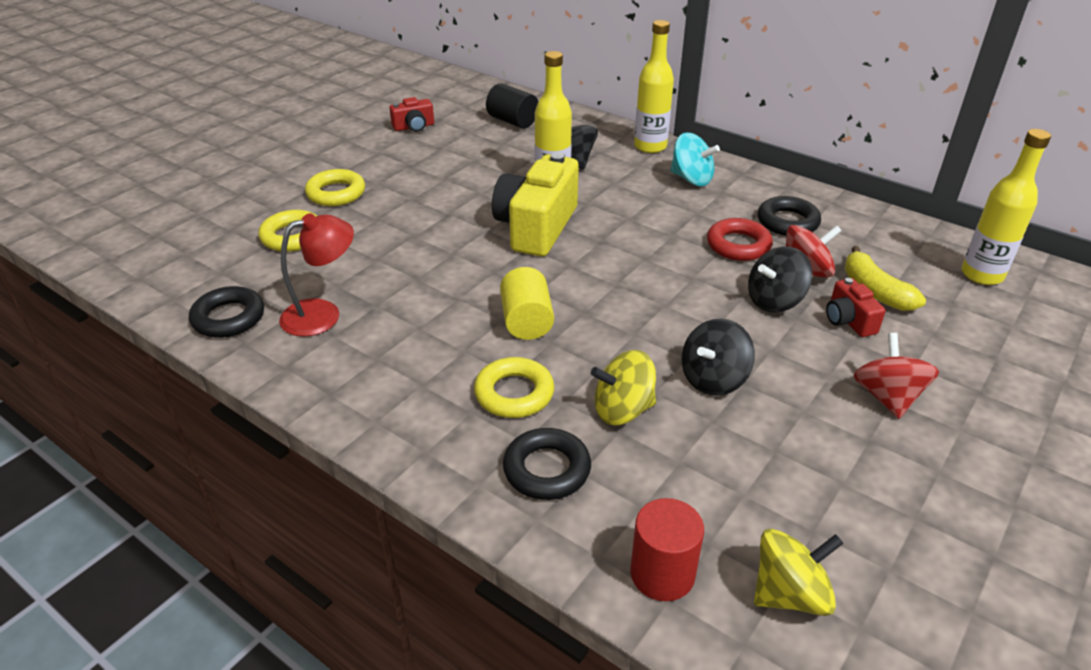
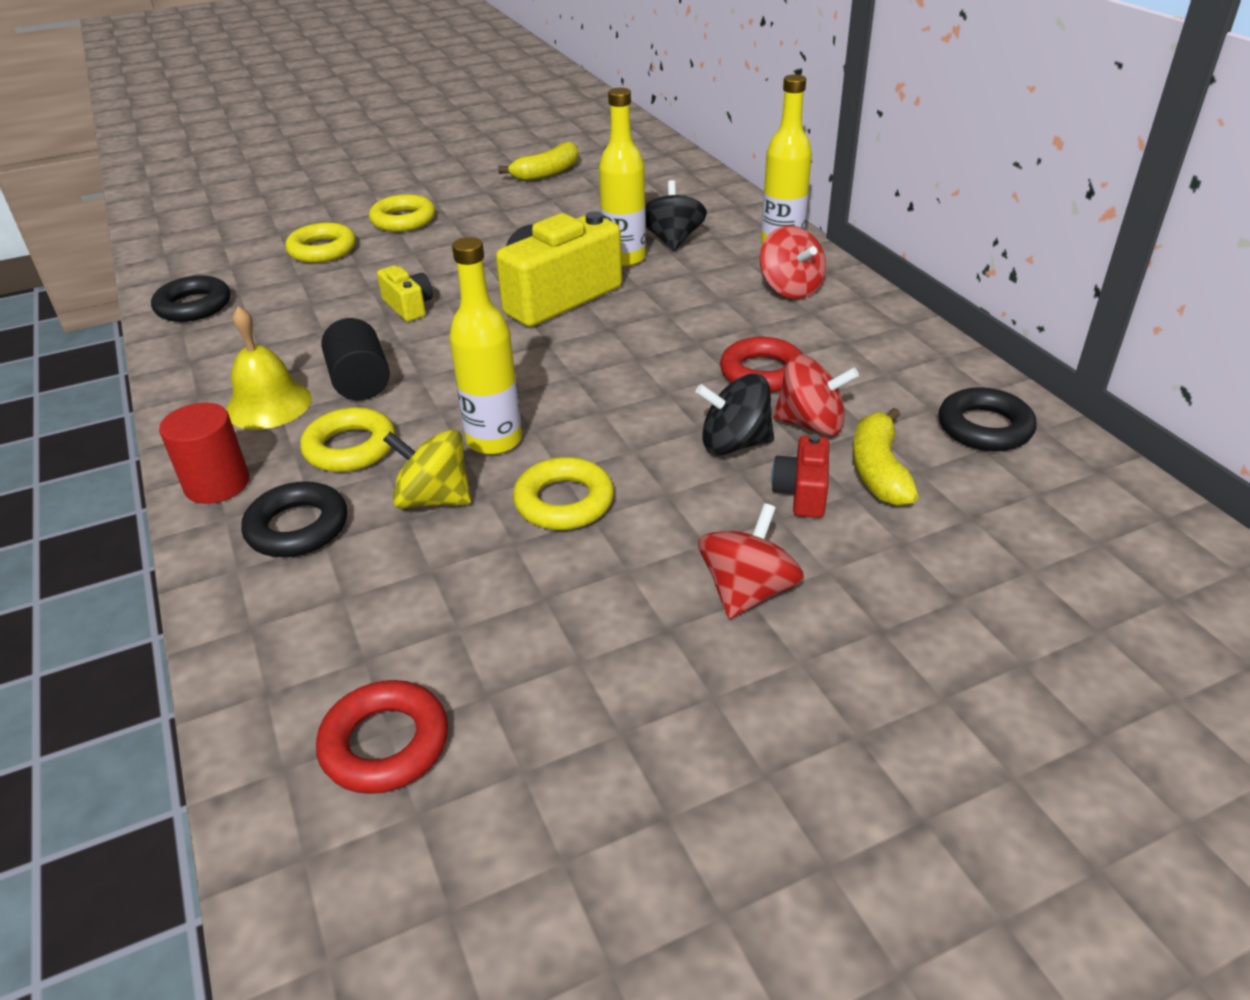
camera: 30 degrees right, 0 degrees up
red lamp [279,213,354,337] -> none
red camera [390,97,434,132] -> yellow banana [498,142,578,182]
black cylinder [486,83,538,128] -> black cylinder moved to [321,318,390,400]
yellow cylinder [500,267,554,340] -> none
red cylinder [630,498,704,601] -> red cylinder moved to [159,403,249,504]
turquoise spinning top [670,132,720,186] -> red spinning top [760,226,826,299]
black spinning top [682,319,755,396] -> yellow ring [513,457,614,530]
yellow spinning top [754,529,843,616] -> red ring [316,680,448,794]
black ring [758,196,821,236] -> black ring moved to [938,387,1036,451]
yellow bottle [962,129,1051,285] -> yellow bottle moved to [449,237,522,455]
none -> yellow bell [226,306,312,430]
none -> yellow camera [377,266,433,322]

